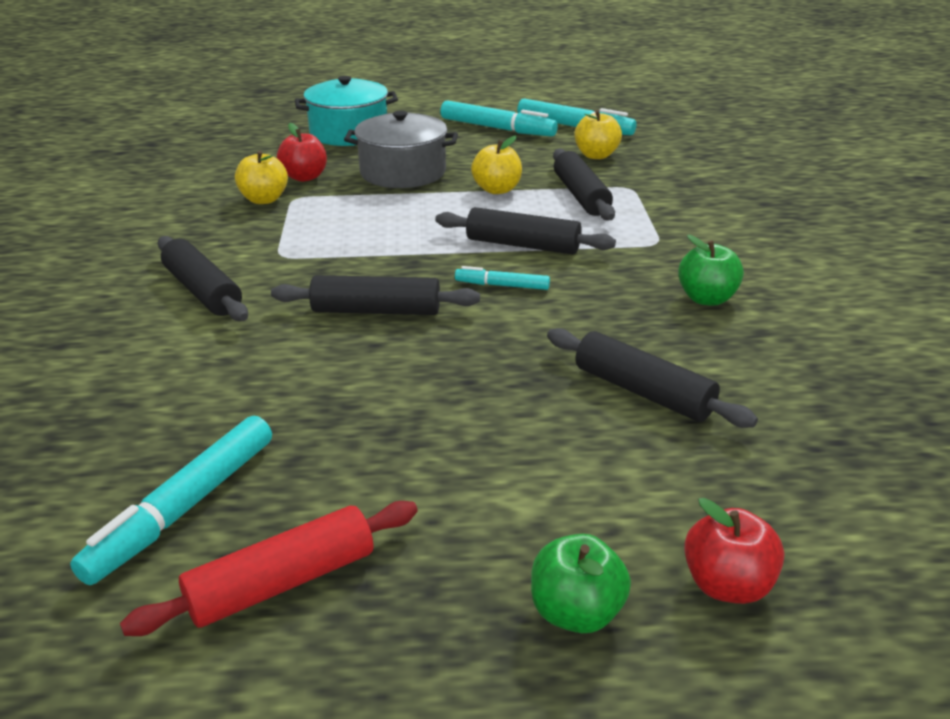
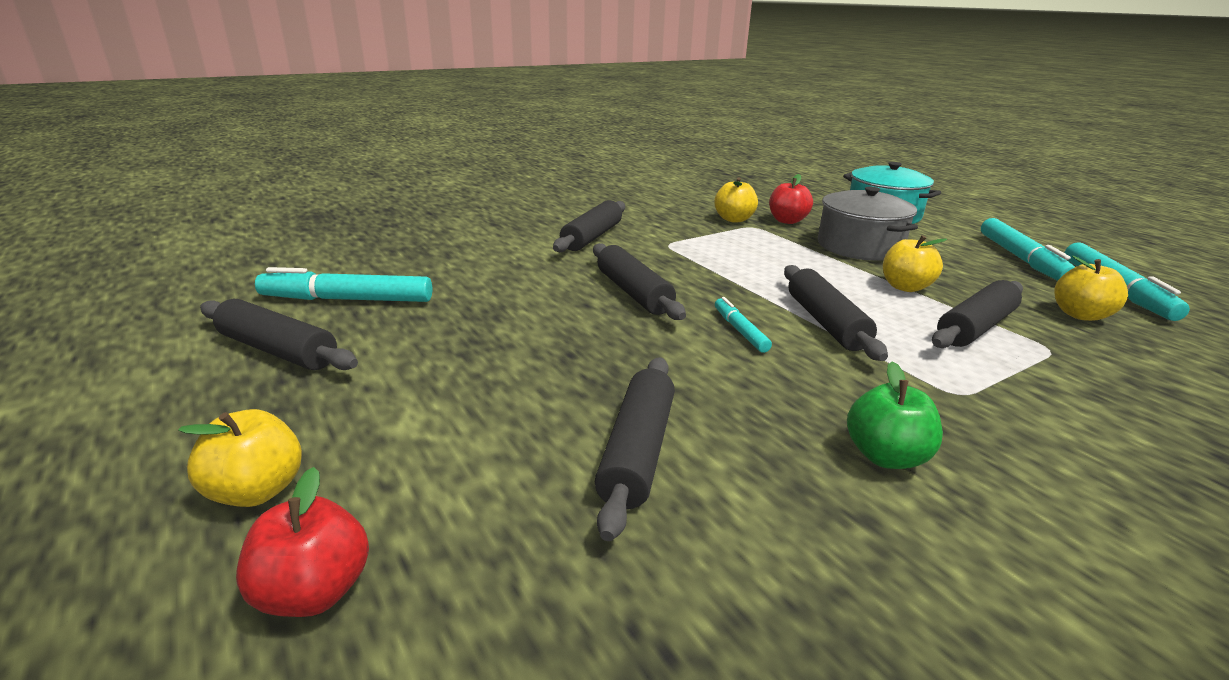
camera: 60 degrees right, 5 degrees down
red rolling pin [120,501,418,636] -> black rolling pin [200,299,358,370]
green apple [531,534,631,633] -> yellow apple [178,409,302,507]

